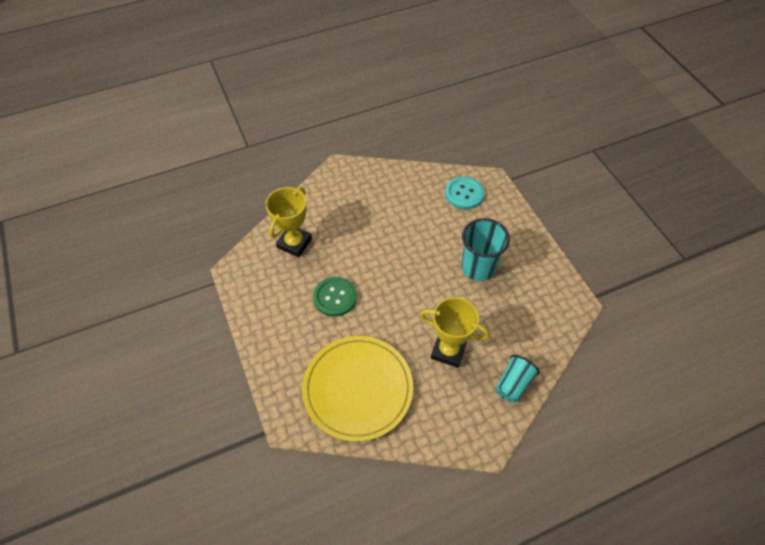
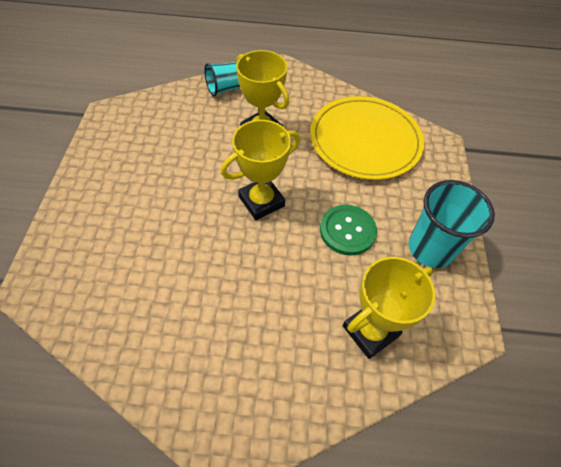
camera: 155 degrees left, 0 degrees up
turquoise button [445,177,484,209] -> none
turquoise cup [462,218,510,281] -> turquoise cup moved to [409,180,495,268]
none -> yellow trophy [221,120,300,220]

